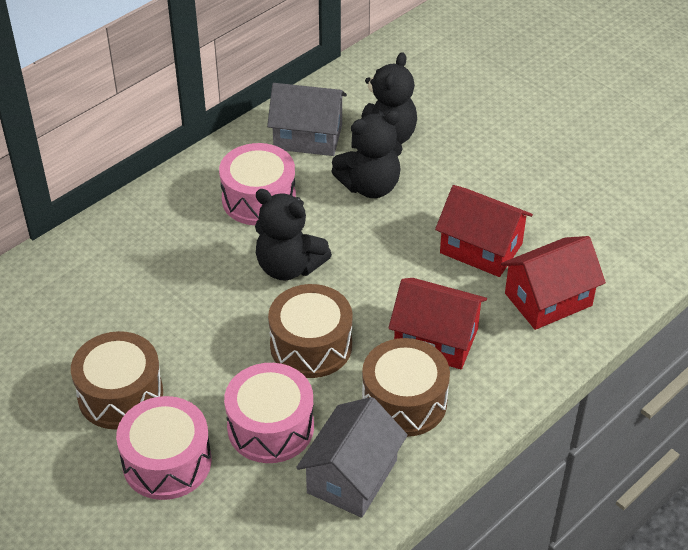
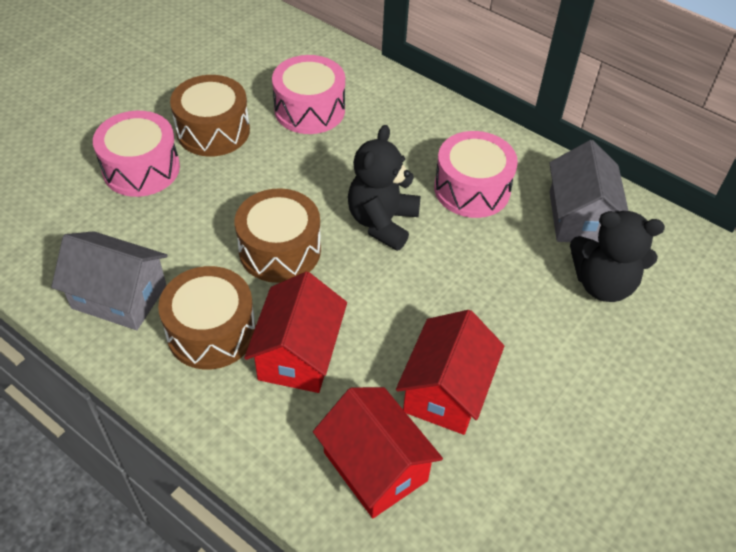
camera: 80 degrees right, 5 degrees up
pink drum [224,363,314,463] -> pink drum moved to [272,55,345,134]
black teddy bear [331,110,403,198] -> none

